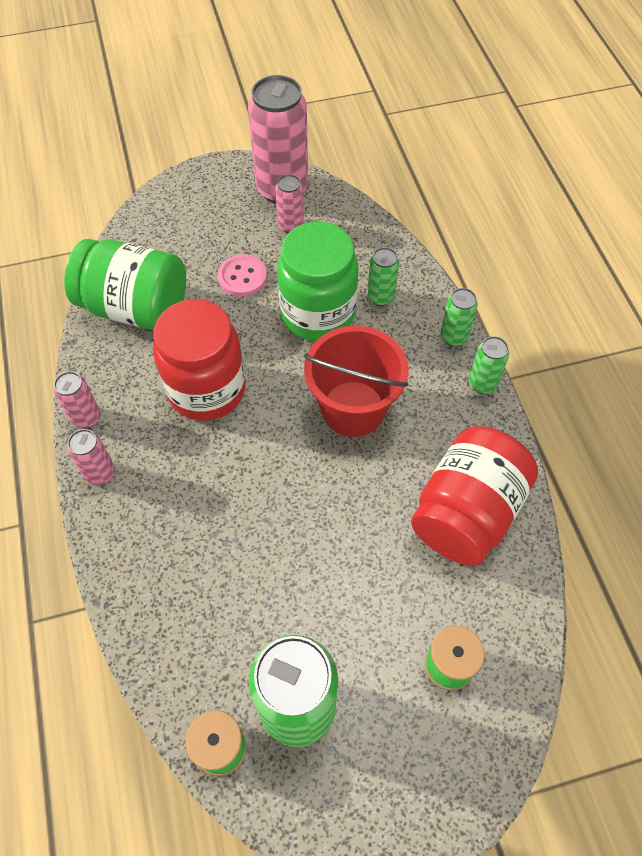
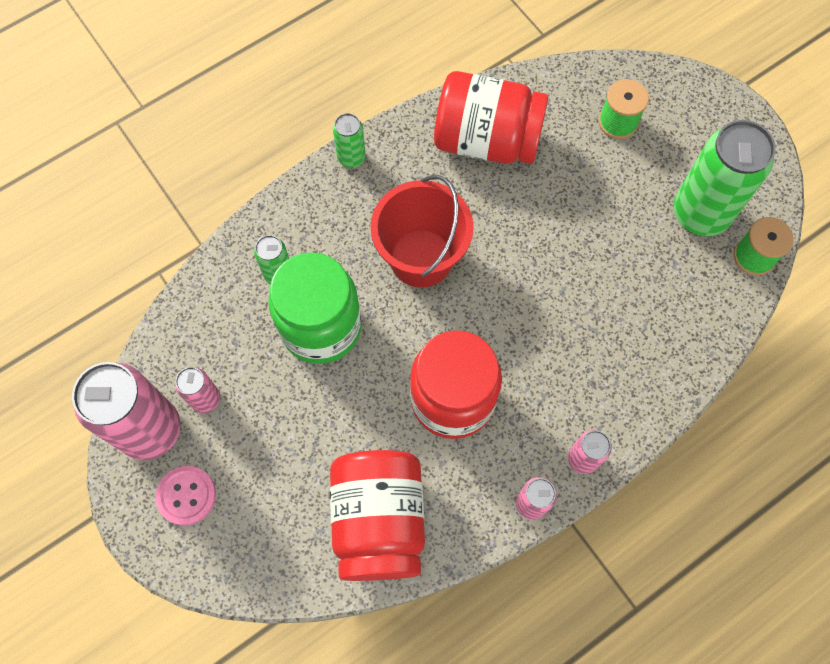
camera: 110 degrees left, 10 degrees up
green jar [64,239,186,330] -> red jar [330,450,425,581]
pink button [218,254,267,297] -> pink button moved to [156,466,216,526]
green can [440,288,478,346] -> none

